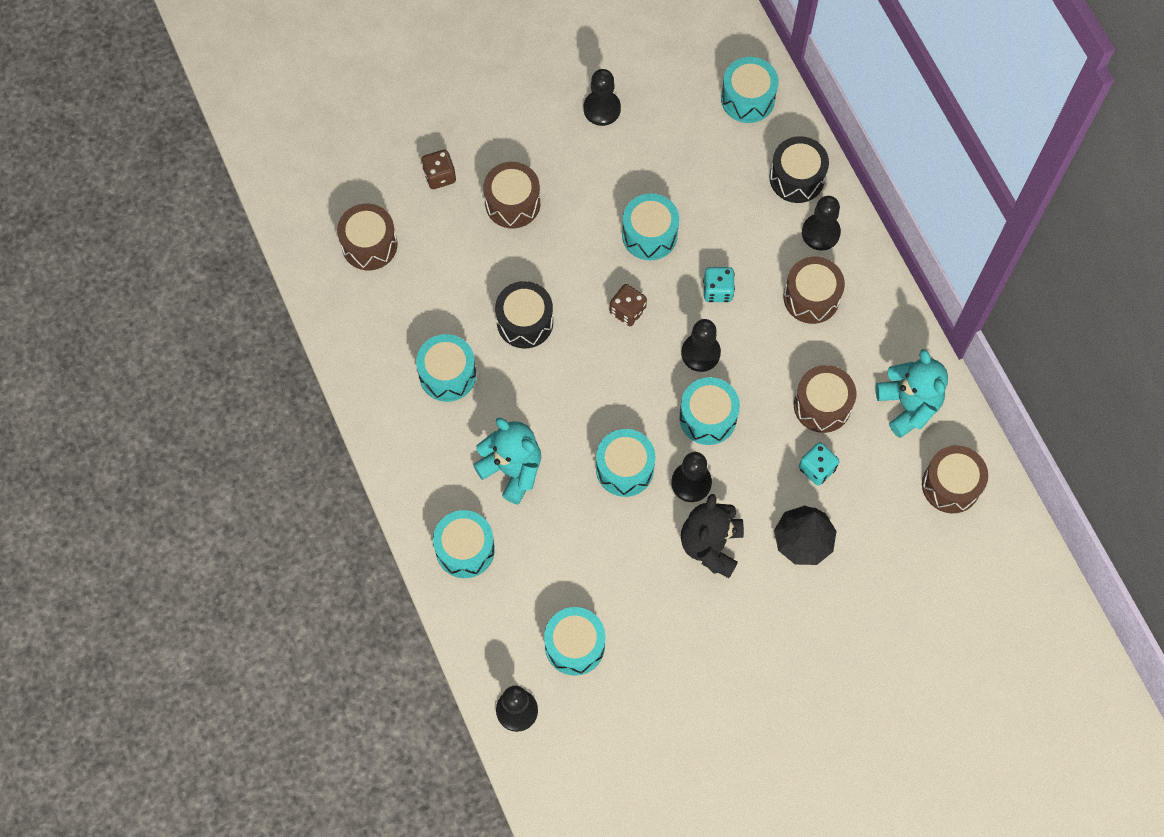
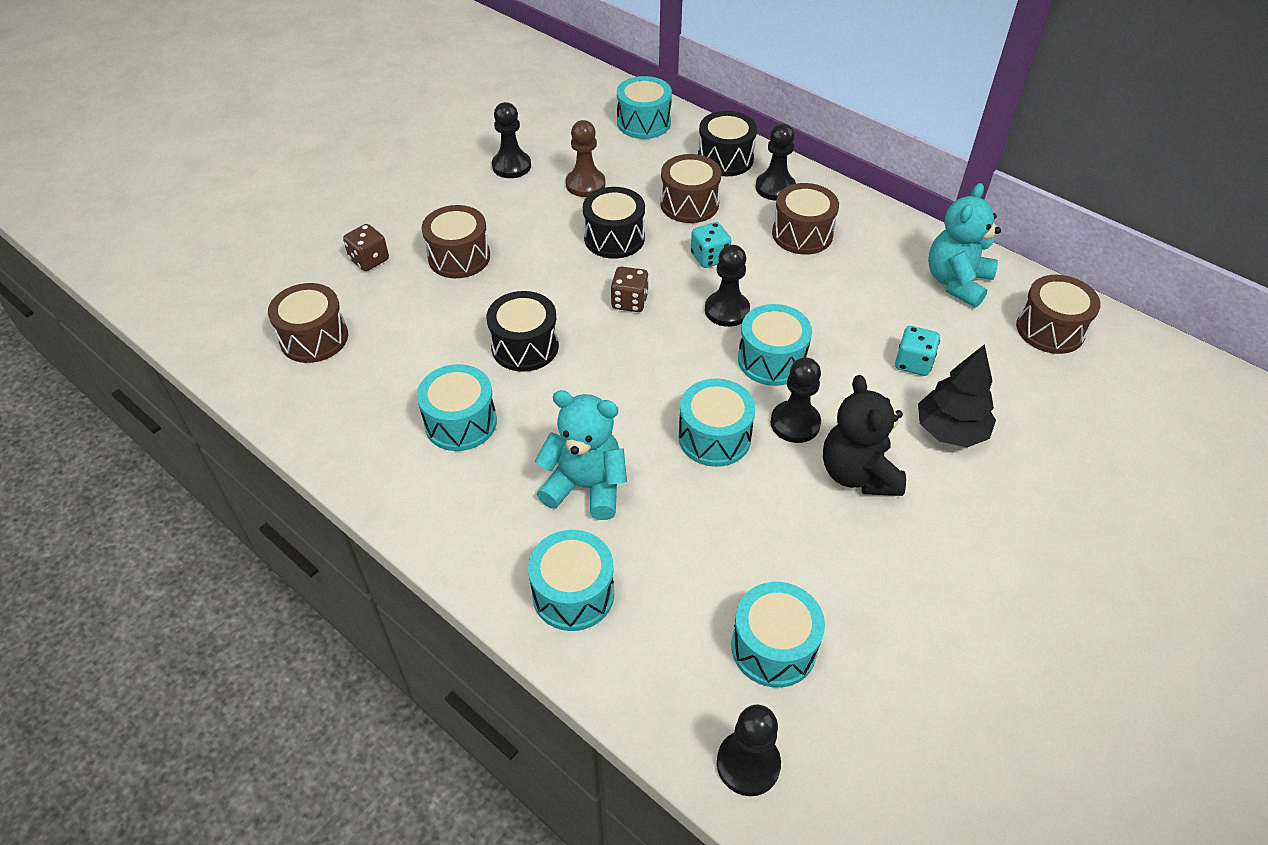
camera: 25 degrees left, 20 degrees down
turquoise drum [622,193,679,260] -> black drum [583,187,645,259]
brown drum [794,365,856,433] -> brown drum moved to [660,154,722,223]
turquoise teddy bear [876,349,948,438] -> turquoise teddy bear turned 105 degrees counterclockwise [928,183,1001,308]
none -> brown pawn [566,120,606,197]

